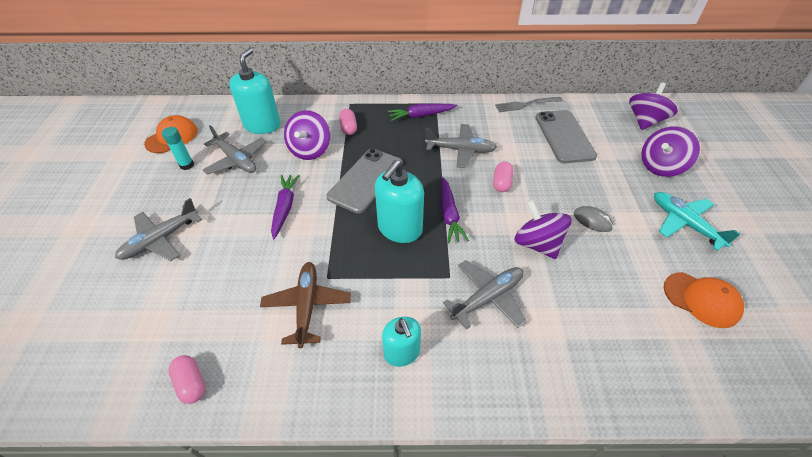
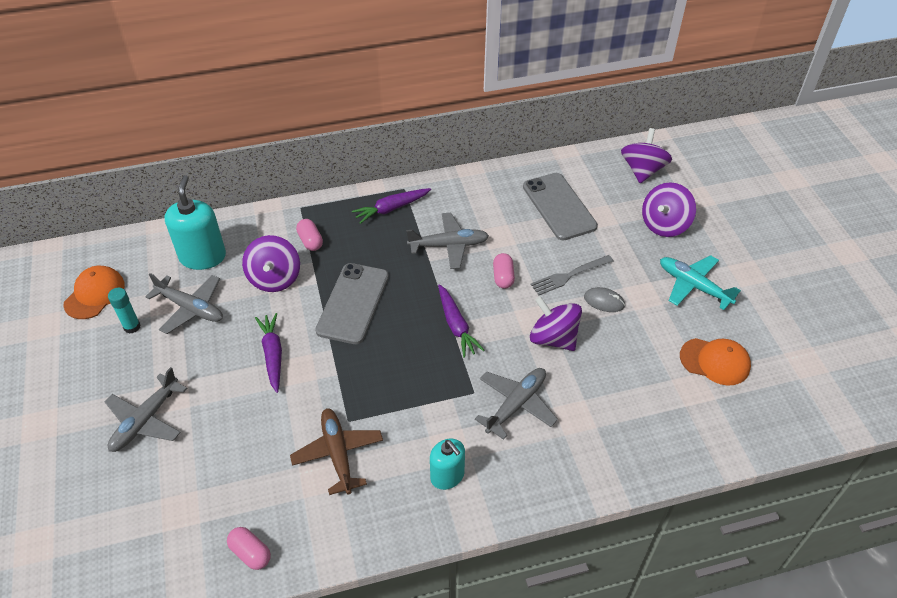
camera: 15 degrees left, 0 degrees up
turquoise soap dispenser [375,160,424,243] -> none
grey fork [495,97,563,112] -> grey fork moved to [530,255,614,295]

